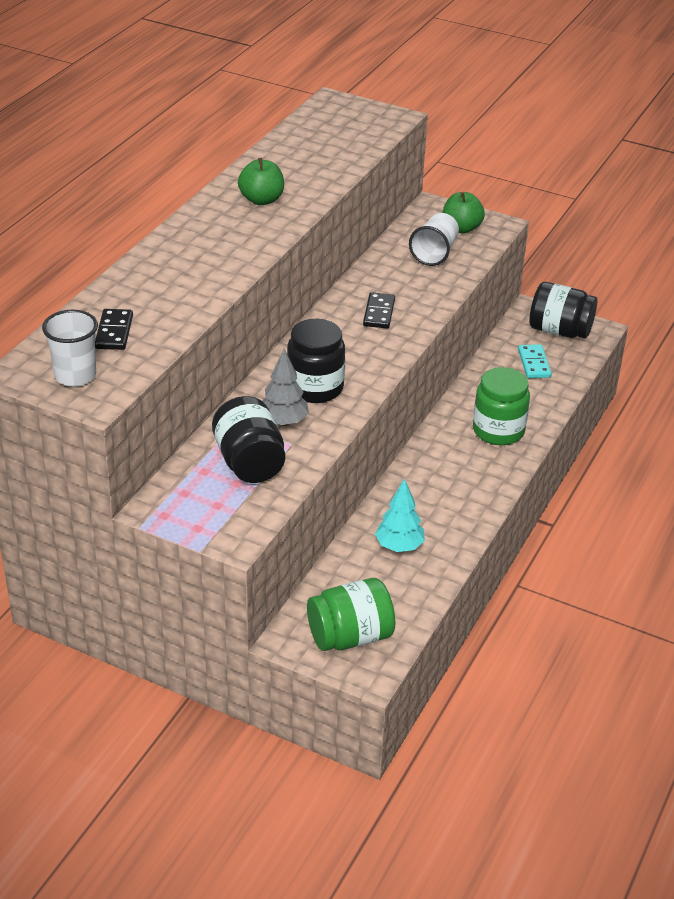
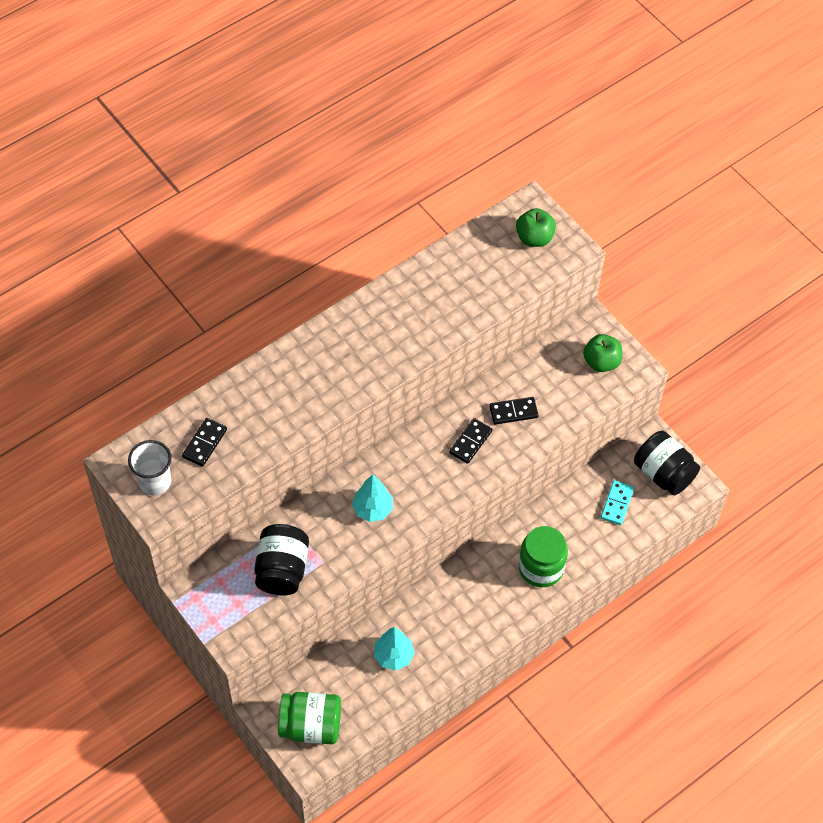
camera: 25 degrees right, 20 degrees up
green apple [238,158,284,205] -> green apple moved to [516,208,556,247]
grey tree [262,348,309,426] -> none
black jar [287,319,345,403] -> turquoise tree [352,474,393,522]
white cup [409,213,459,266] -> none
none -> black domino [489,397,538,425]

